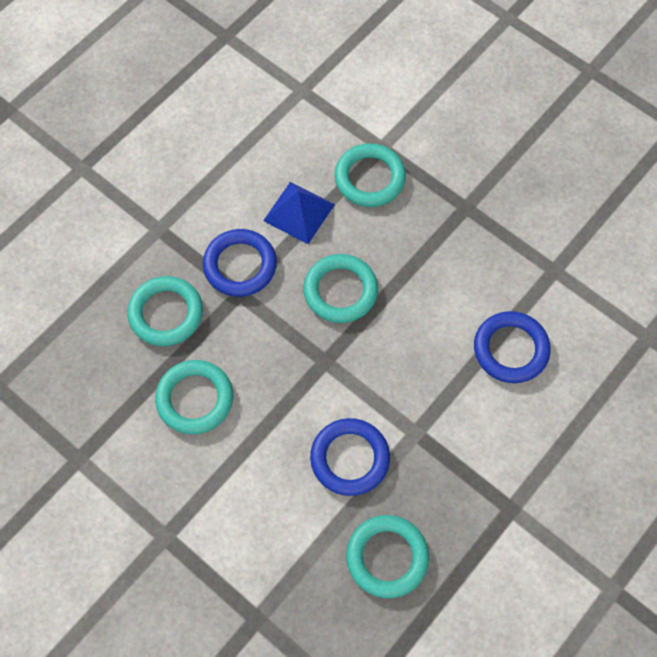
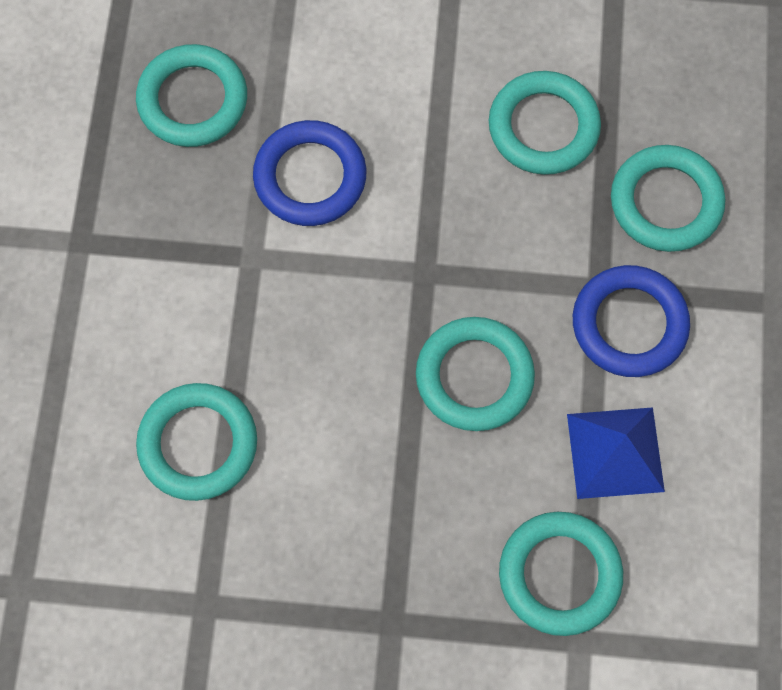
camera: 145 degrees right, 5 degrees up
blue ring [474,311,551,383] -> turquoise ring [136,383,257,501]

